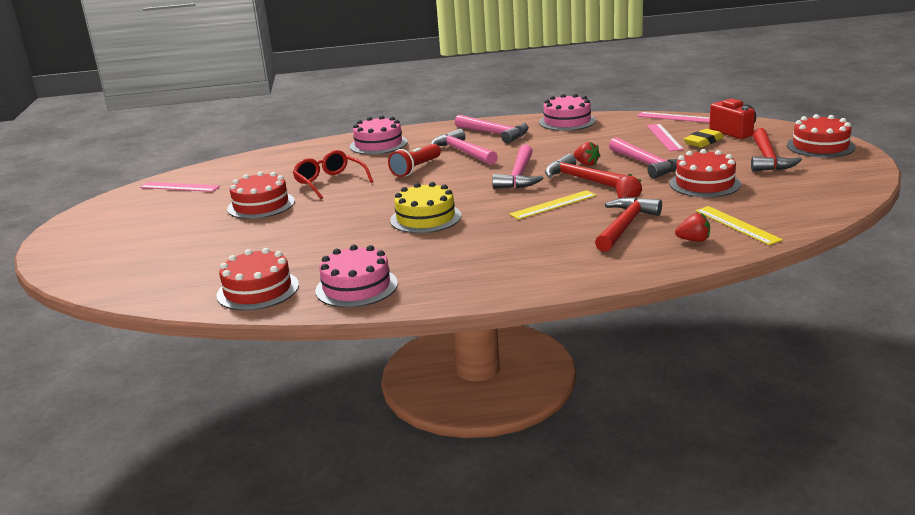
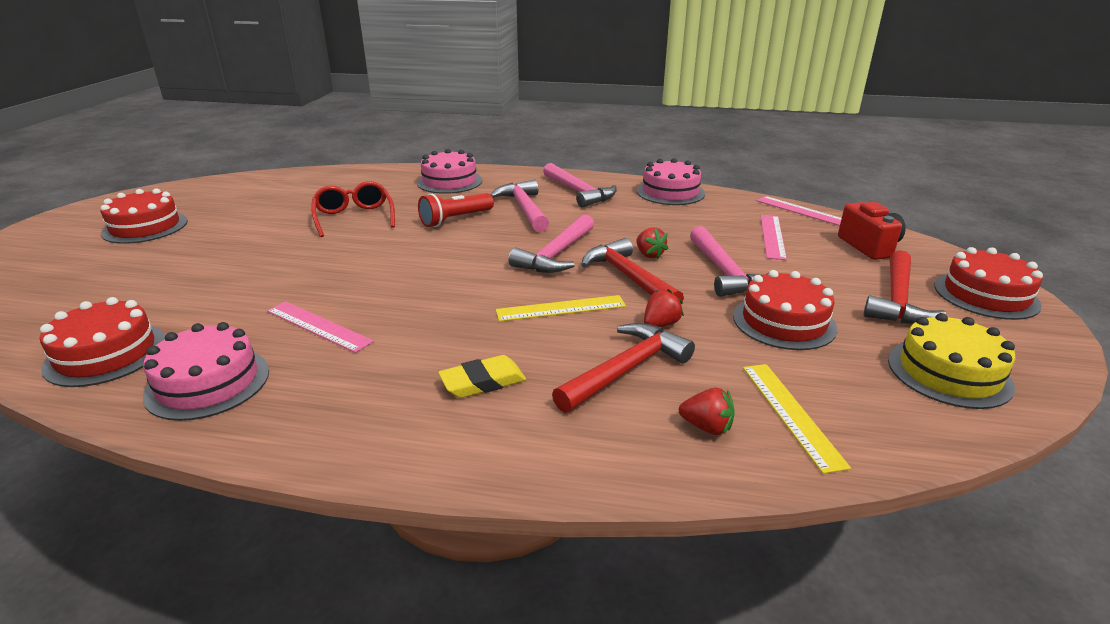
camera: 15 degrees right, 5 degrees up
pink ruler [140,182,220,192] -> pink ruler moved to [267,301,374,353]
red cake [227,172,295,219] -> red cake moved to [101,188,188,244]
yellow cake [390,182,461,233] -> yellow cake moved to [888,313,1016,409]
yellow eraser [684,129,724,148] -> yellow eraser moved to [438,355,526,398]

